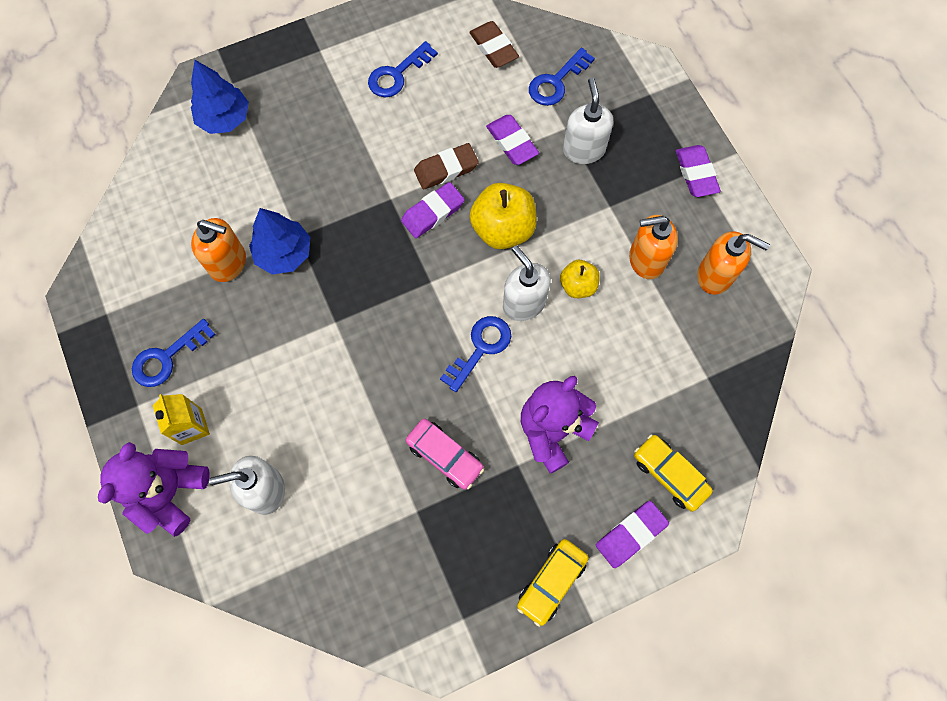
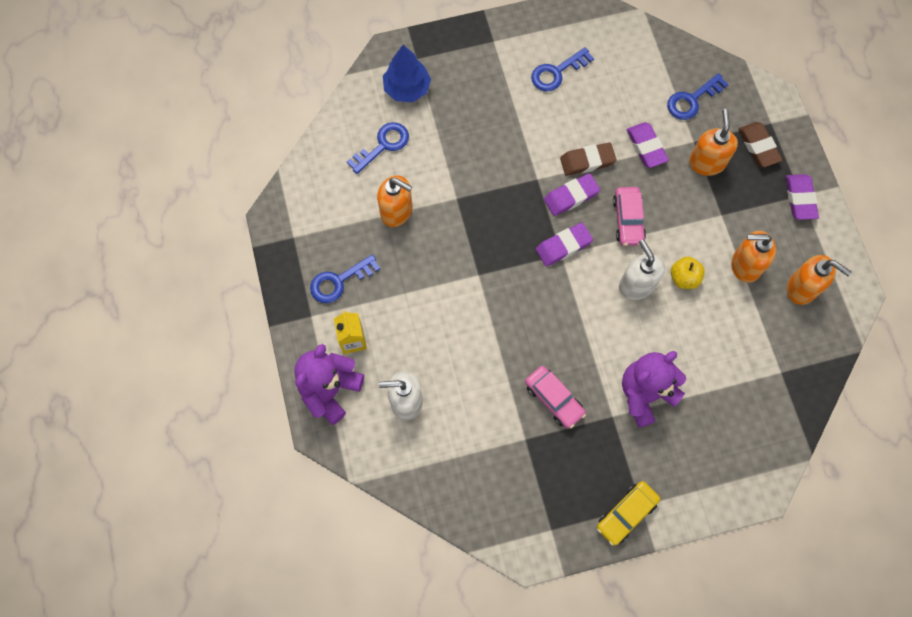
camera: 10 degrees right, 0 degrees up
blue tree [249,208,310,274] -> none
blue key [440,316,511,392] -> blue key moved to [347,122,409,174]
brown eraser [469,21,519,68] -> brown eraser moved to [738,122,782,167]
yellow apple [469,183,537,249] -> pink car [613,187,646,246]
white soap dispenser [563,78,613,164] -> orange soap dispenser [689,109,738,176]
purple eraser [596,501,669,568] -> purple eraser moved to [536,223,593,266]
yellow car [634,434,713,512] -> none

